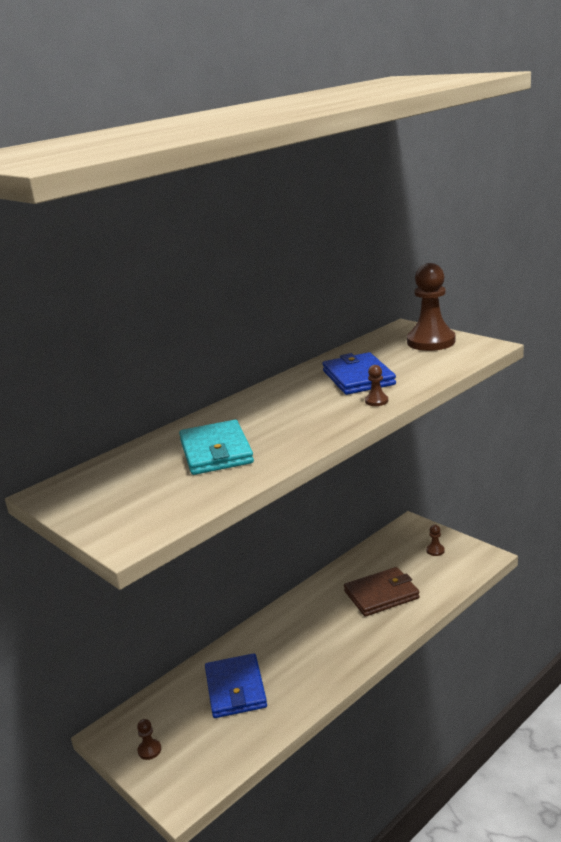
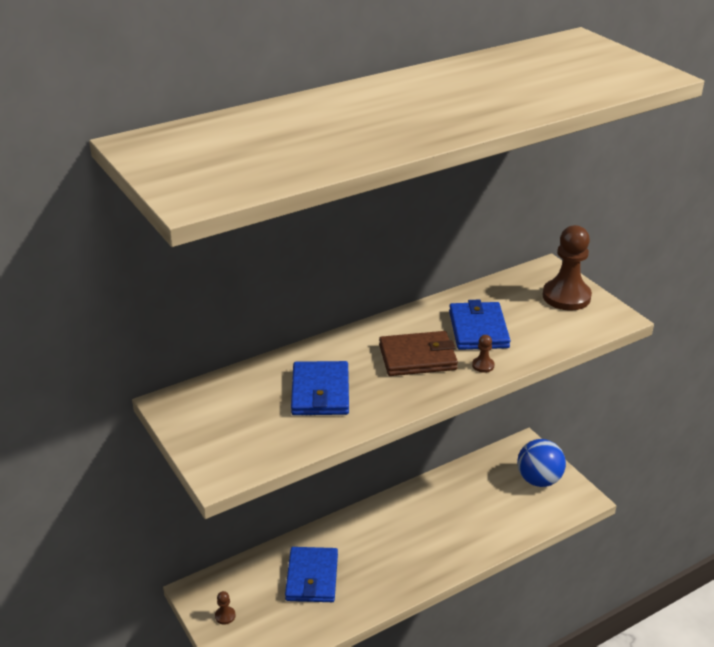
camera: 10 degrees right, 10 degrees up
turquoise wallet [179,420,254,475] -> blue wallet [291,361,349,415]
brown wallet [344,567,420,617] -> brown wallet moved to [379,331,458,376]
brown pawn [426,525,445,556] -> blue ball [517,439,566,487]

